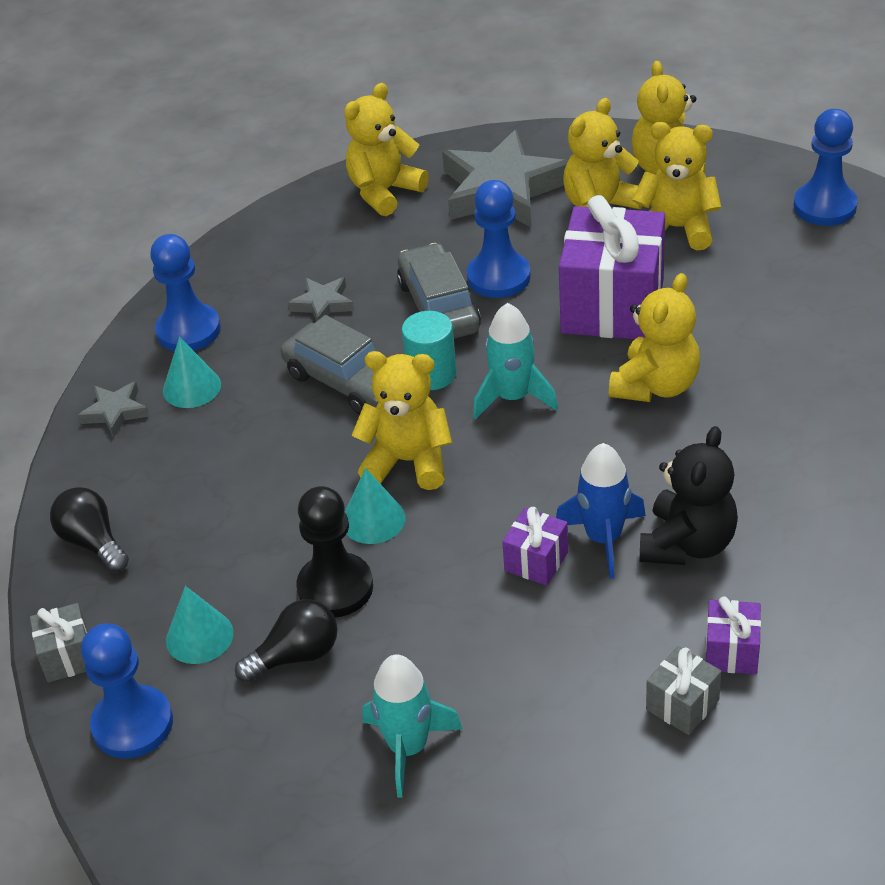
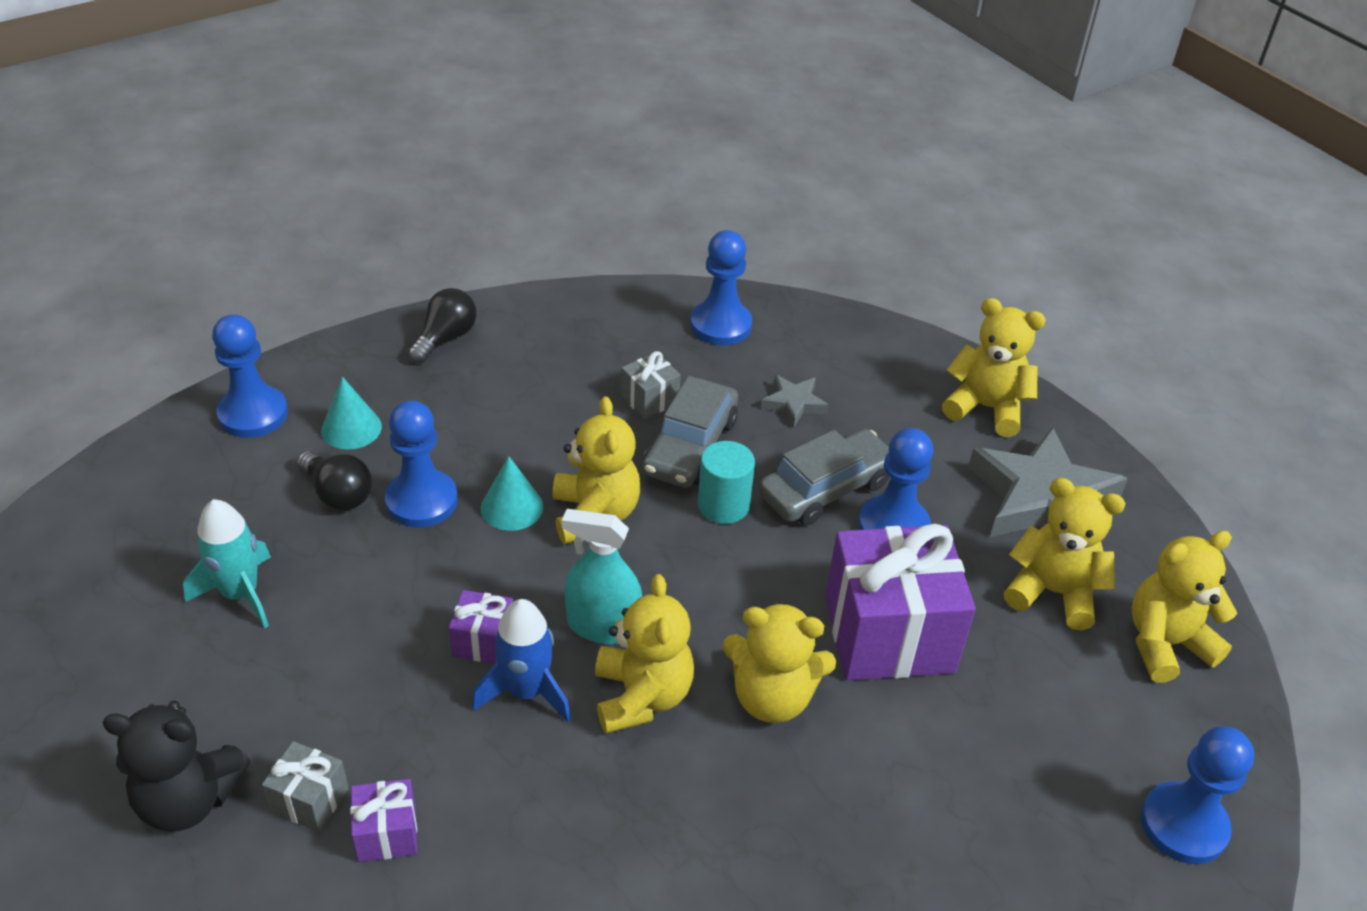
camera: 65 degrees right, 0 degrees up
grey gift [30,603,88,683] -> grey gift moved to [621,351,681,419]
grey star [78,381,149,437] -> none
turquoise cone [163,337,221,408] -> none
black pawn [297,486,373,617] -> blue pawn [385,400,458,528]
turquoise rocket [473,303,558,420] -> none
yellow teddy bear [632,122,721,250] -> yellow teddy bear moved to [595,574,694,734]
black teddy bear [640,426,738,565] -> black teddy bear moved to [103,701,250,832]
none -> turquoise spray bottle [562,509,642,644]

